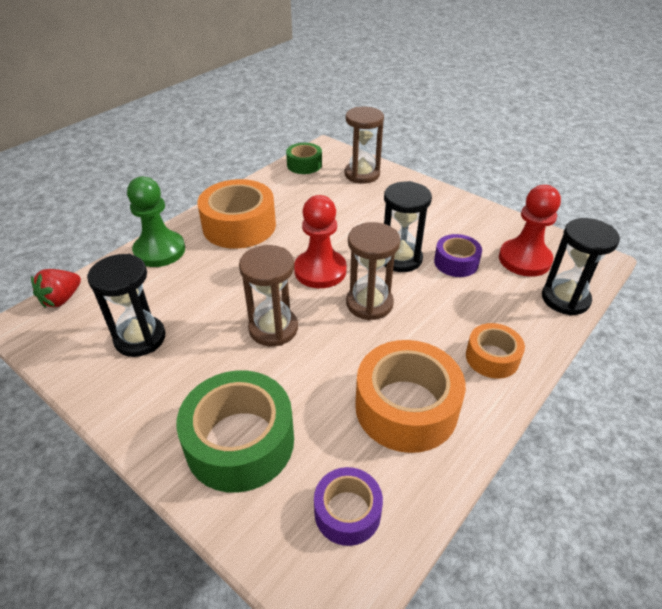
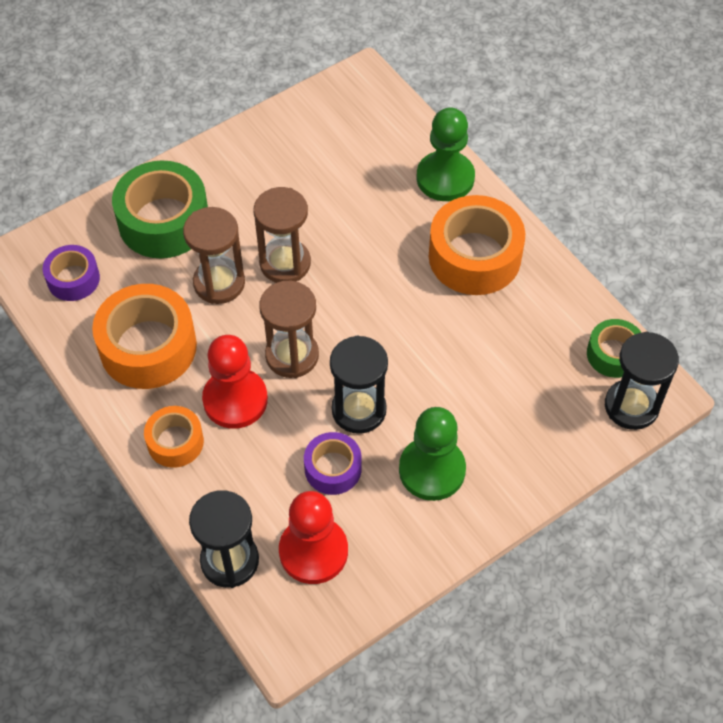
camera: 105 degrees right, 15 degrees up
red strawberry [31,269,81,308] -> none
black hourglass [87,254,166,357] -> black hourglass moved to [605,332,679,430]
red pawn [294,195,347,288] -> red pawn moved to [202,335,268,429]
brown hourglass [344,107,384,184] -> brown hourglass moved to [183,207,245,304]
none -> green pawn [399,407,466,501]

